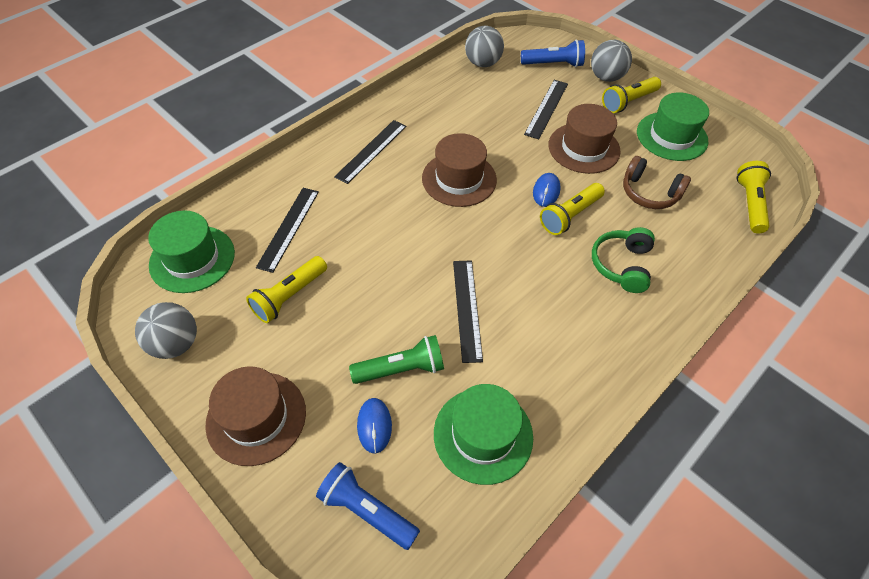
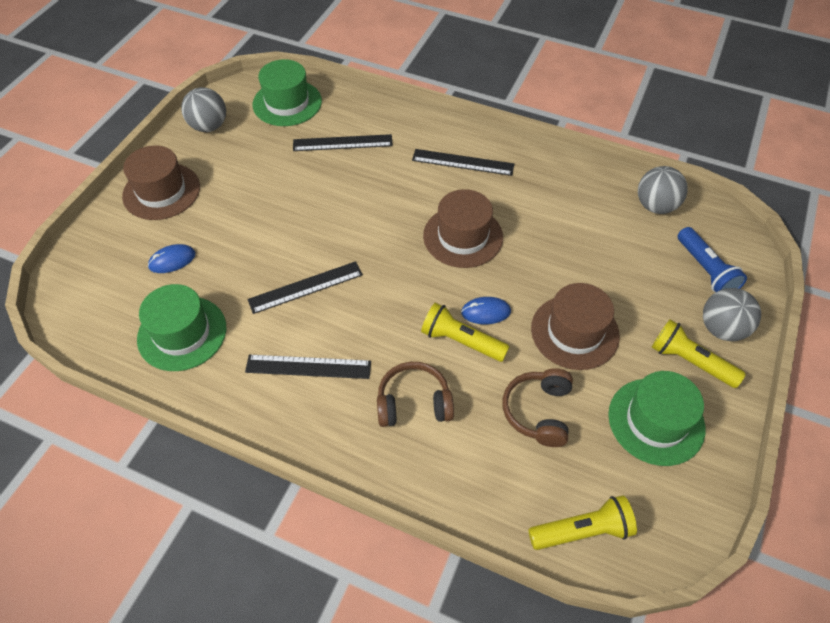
camera: 70 degrees right, 0 degrees up
yellow flashlight [246,256,327,323] -> none
blue flashlight [316,462,420,550] -> none
green flashlight [349,335,444,384] -> none
black ruler [524,80,568,139] -> black ruler moved to [245,355,371,379]
green headphones [592,227,655,293] -> brown headphones [377,362,454,427]

